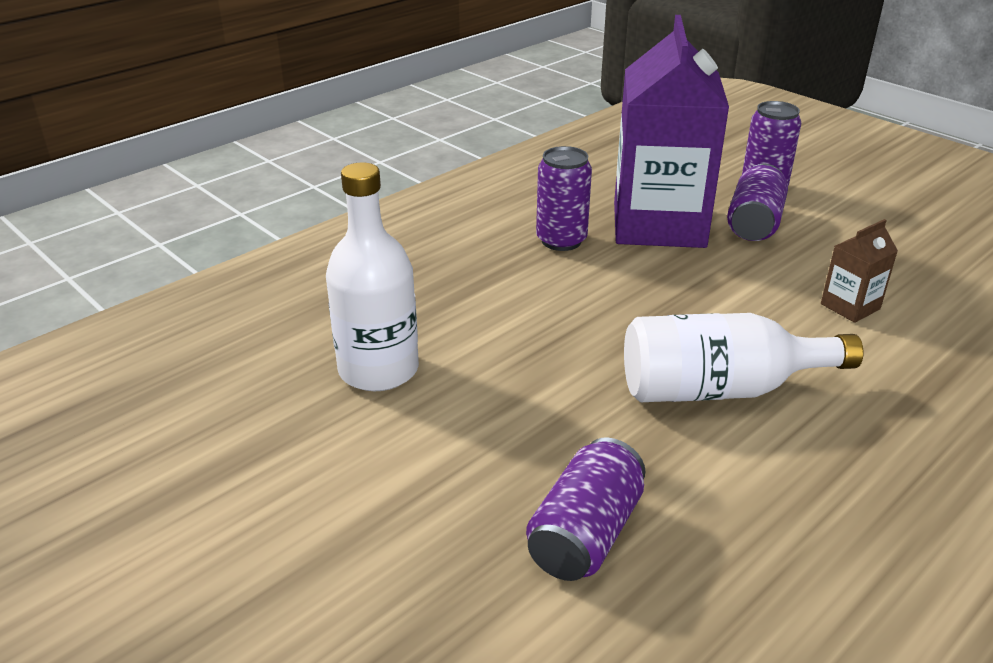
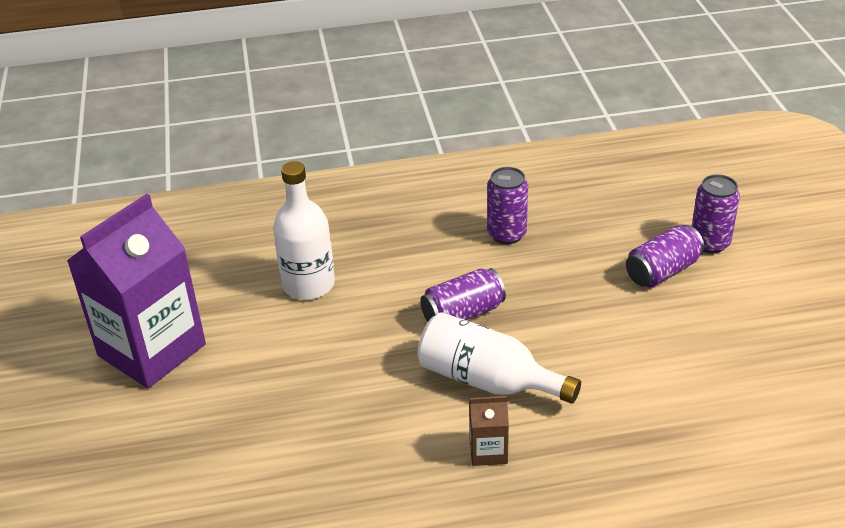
camera: 35 degrees right, 5 degrees up
purple can [526,437,646,581] -> purple can moved to [420,268,506,322]
purple carton [614,15,729,248] -> purple carton moved to [67,194,206,388]
brown carton [821,219,898,323] -> brown carton moved to [469,396,509,466]

